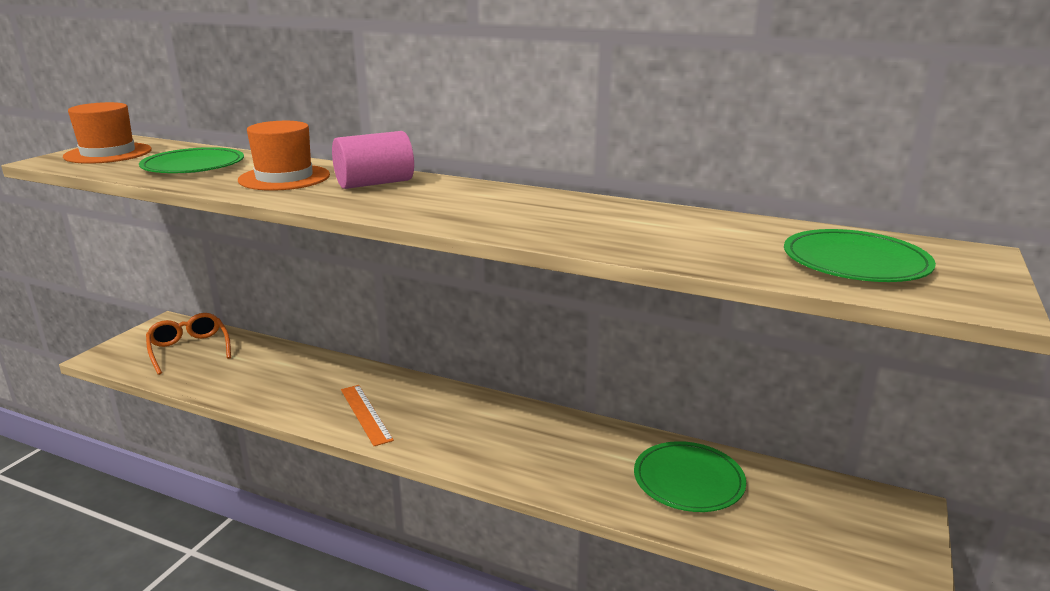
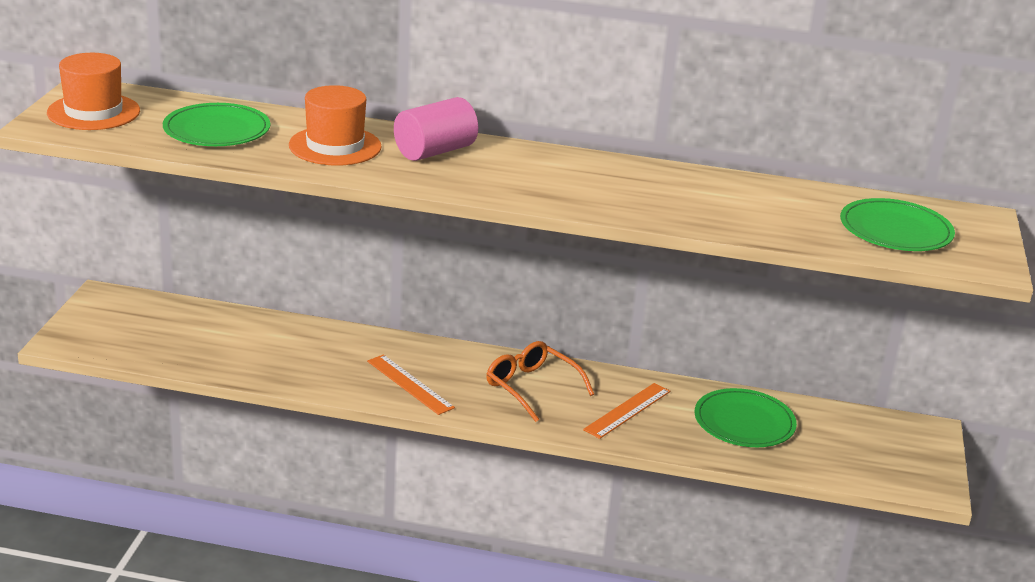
camera: 15 degrees left, 5 degrees up
orange glasses [146,313,231,375] -> orange glasses moved to [486,341,594,422]
none -> orange ruler [583,383,670,439]

